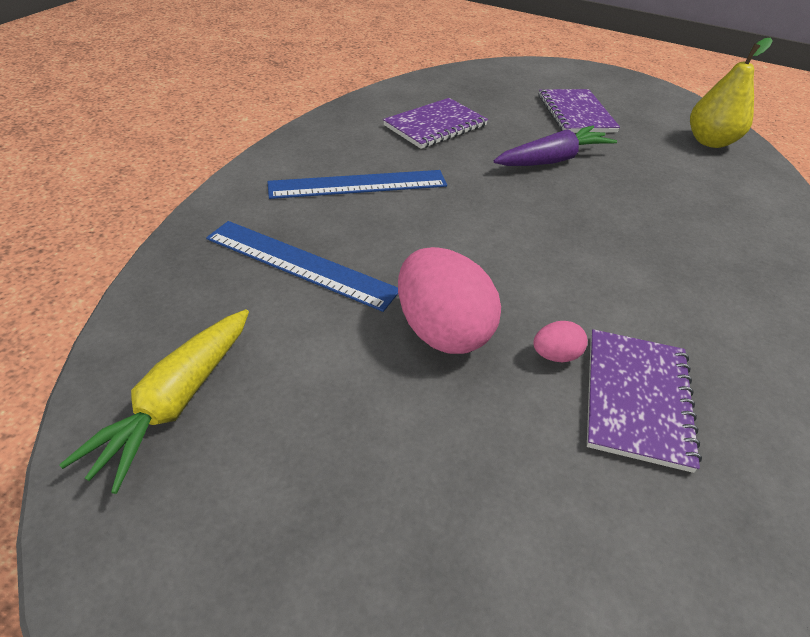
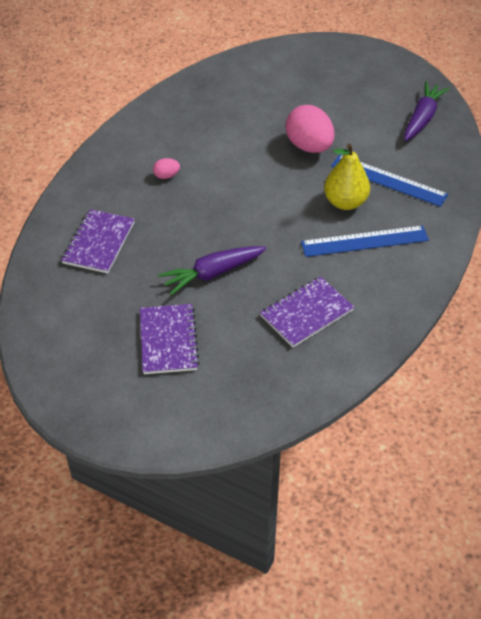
camera: 175 degrees left, 5 degrees up
yellow carrot [59,309,249,494] -> purple carrot [404,81,449,141]
pink egg [533,321,588,362] -> pink egg moved to [153,158,180,179]
purple notebook [587,329,702,473] -> purple notebook moved to [61,209,135,273]
yellow pear [690,38,773,148] -> yellow pear moved to [324,143,370,210]

